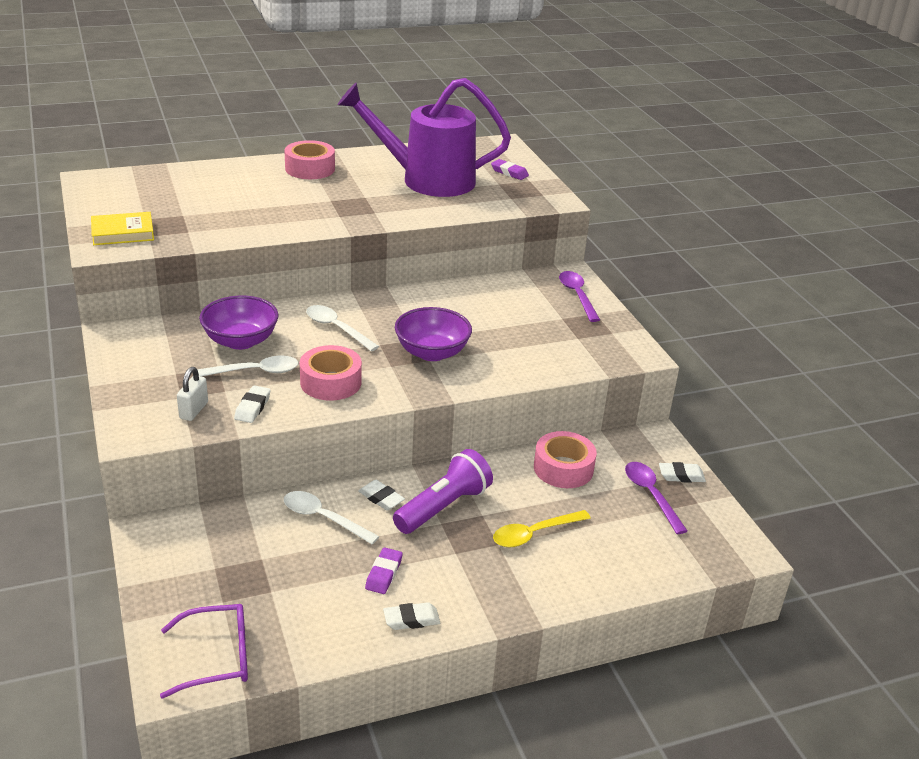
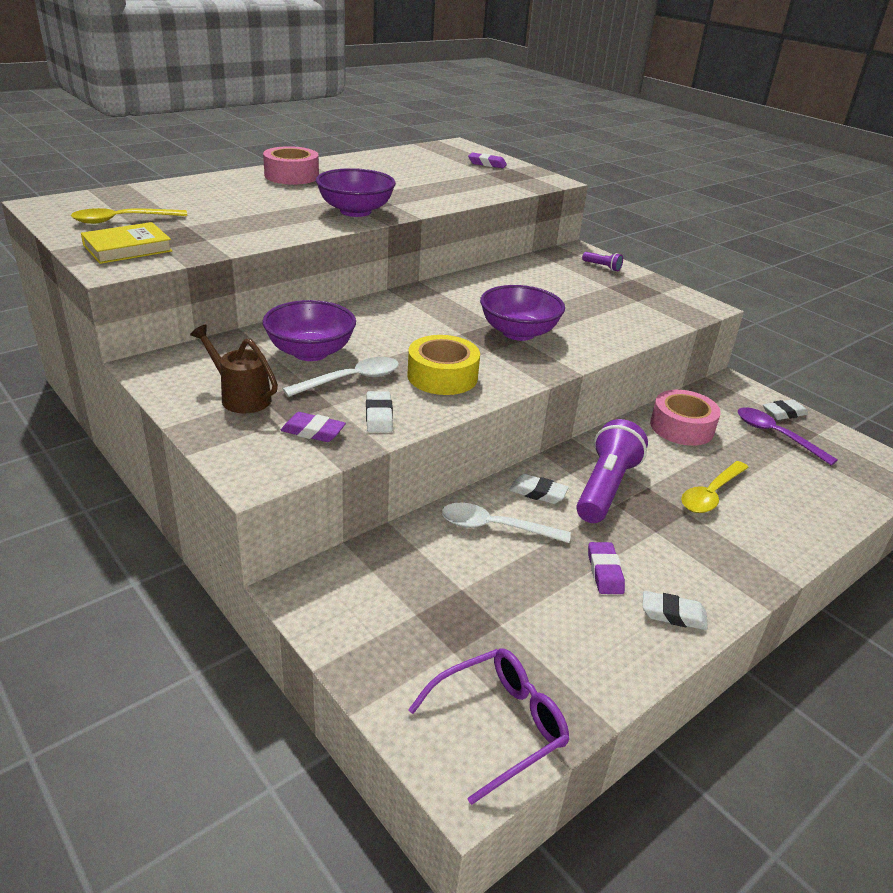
camera: 20 degrees left, 0 degrees up
white padlock [177,367,208,421] -> purple eraser [281,412,346,442]
pink tape [300,345,362,401] -> yellow tape [407,335,480,395]
white spoon [306,305,379,351] -> none
purple watering can [338,78,511,197] -> none
white eraser [383,602,440,630] -> white eraser turned 45 degrees clockwise [643,591,708,630]
purple spoon [559,271,600,322] -> purple flashlight [582,252,623,271]
none -> yellow spoon [71,208,187,224]
none -> brown watering can [190,324,278,413]
none -> purple bowl [316,168,396,217]

